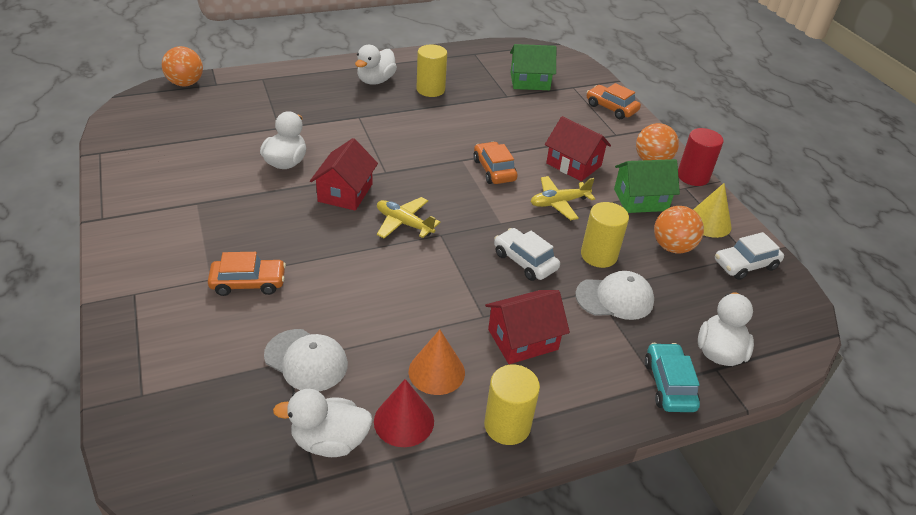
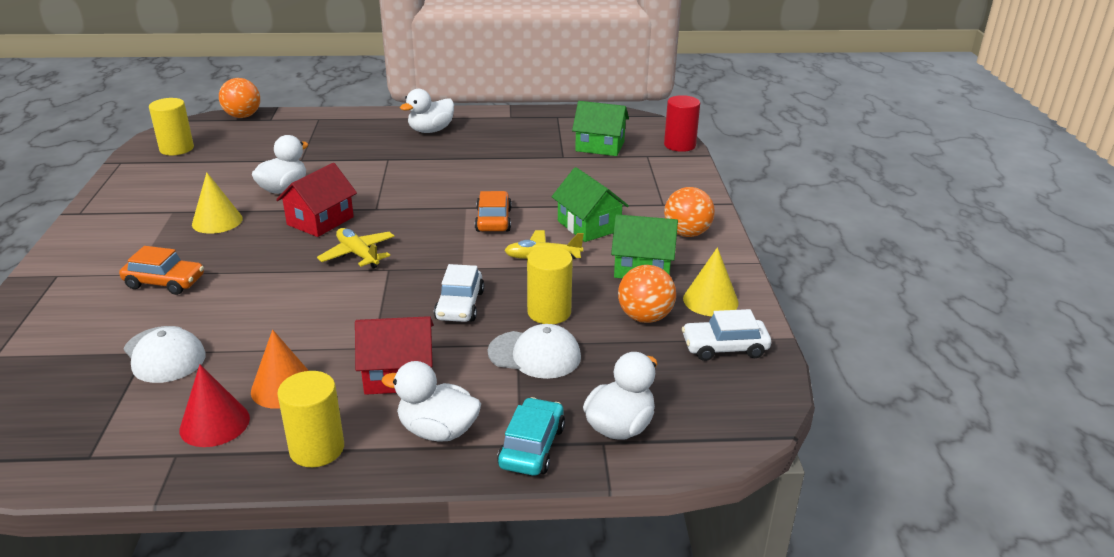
camera: 20 degrees right, 10 degrees down
white duck [273,389,373,457] -> white duck moved to [382,361,481,442]
yellow cylinder [417,45,447,97] -> yellow cylinder moved to [149,98,194,155]
white car [494,228,560,281] -> white car turned 150 degrees counterclockwise [434,264,484,322]
red house [545,116,611,181] -> green house [552,167,629,242]
orange car [587,83,641,119] -> none
red cylinder [678,128,724,186] -> red cylinder moved to [664,95,700,152]
none -> yellow cone [192,172,243,234]

